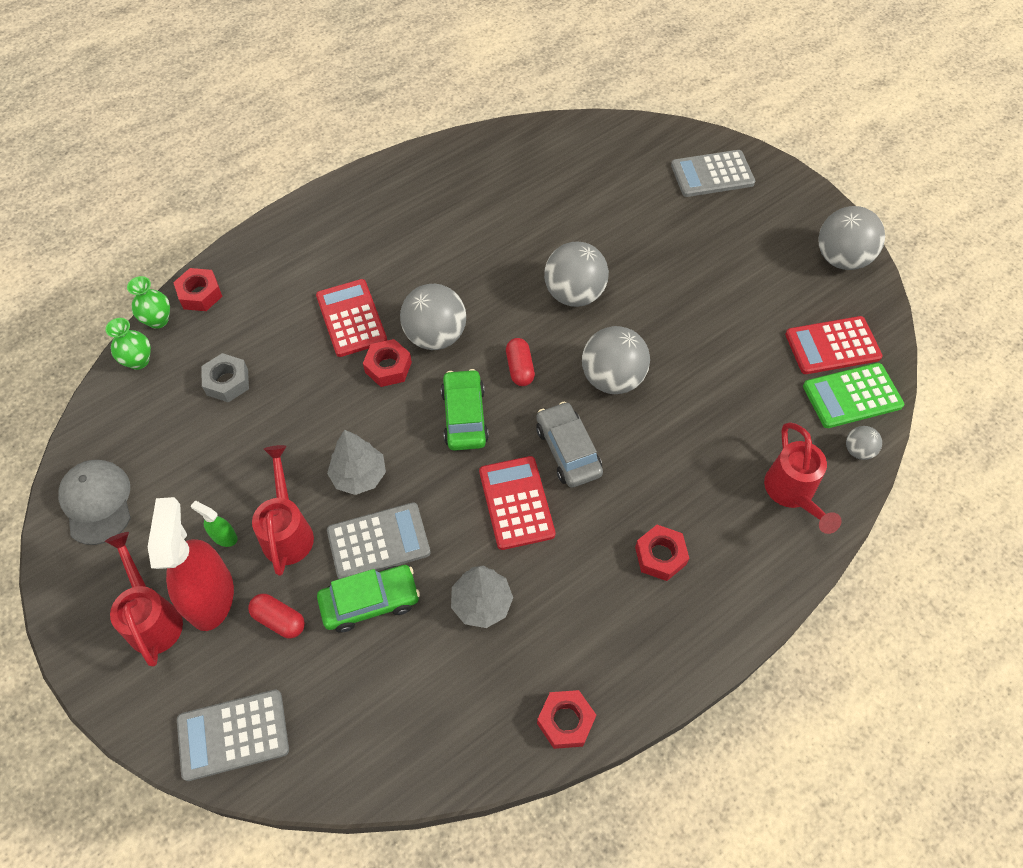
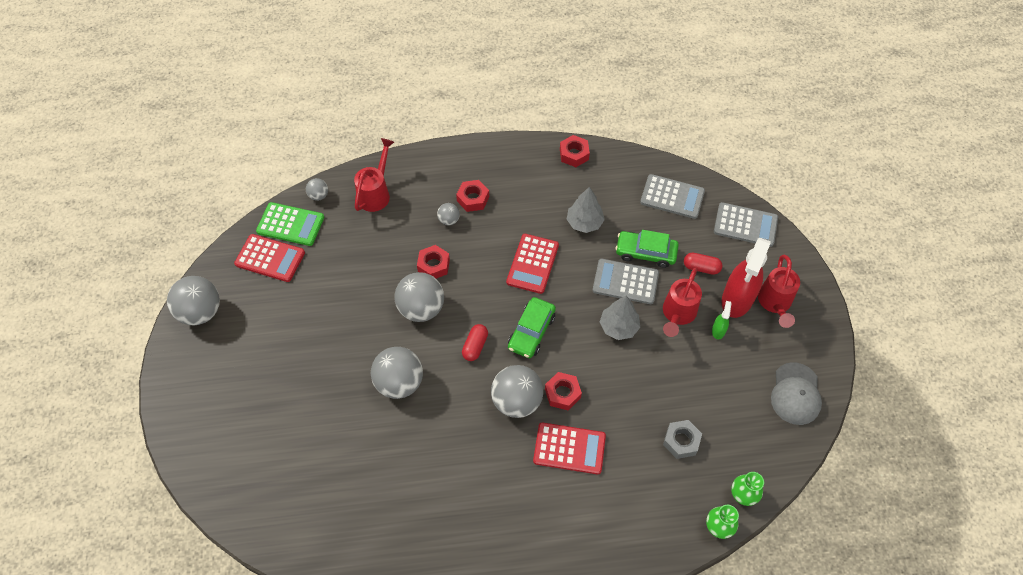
camera: 150 degrees left, 0 degrees up
red nut [173,268,223,311] -> red nut moved to [417,245,450,278]
green spray bottle [190,501,238,547] -> green spray bottle turned 135 degrees counterclockwise [712,301,732,340]
red capsule [248,594,305,638] -> red capsule turned 45 degrees counterclockwise [684,253,723,275]
red calculator [316,279,387,357] -> red calculator turned 90 degrees counterclockwise [533,422,606,474]
grey car [536,402,603,488] -> none
grey calculator [671,150,755,197] -> grey calculator moved to [640,174,705,219]
none -> grey ball [437,203,460,225]

